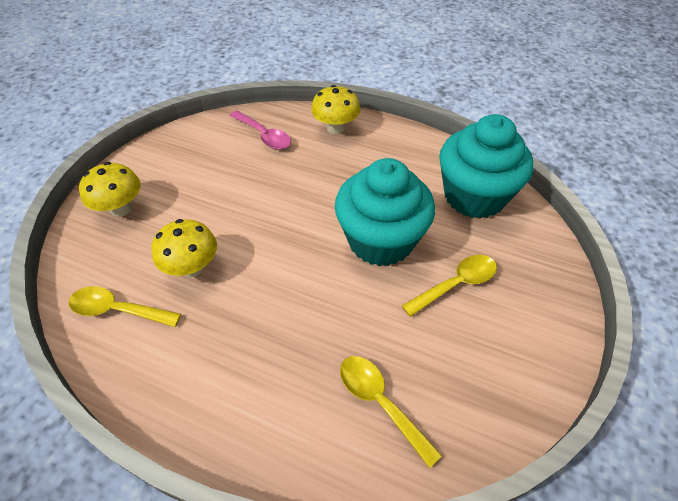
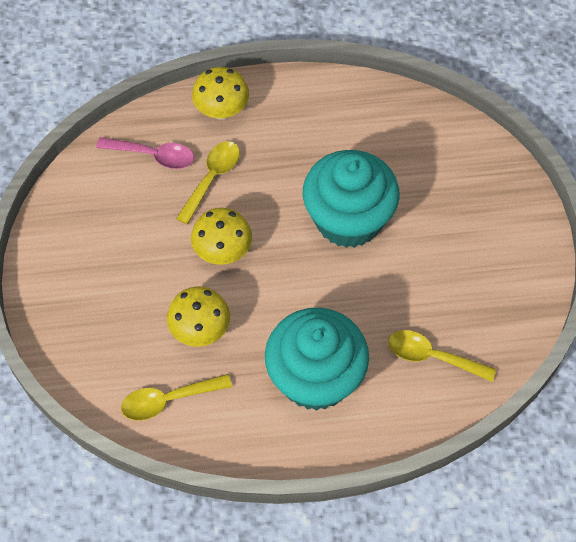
camera: 30 degrees left, 10 degrees up
yellow mushroom [79,162,141,217] -> yellow mushroom moved to [191,208,252,265]
yellow spoon [402,255,497,317] -> yellow spoon moved to [176,141,240,224]
turquoise cupcake [439,114,534,219] -> turquoise cupcake moved to [265,308,369,411]

